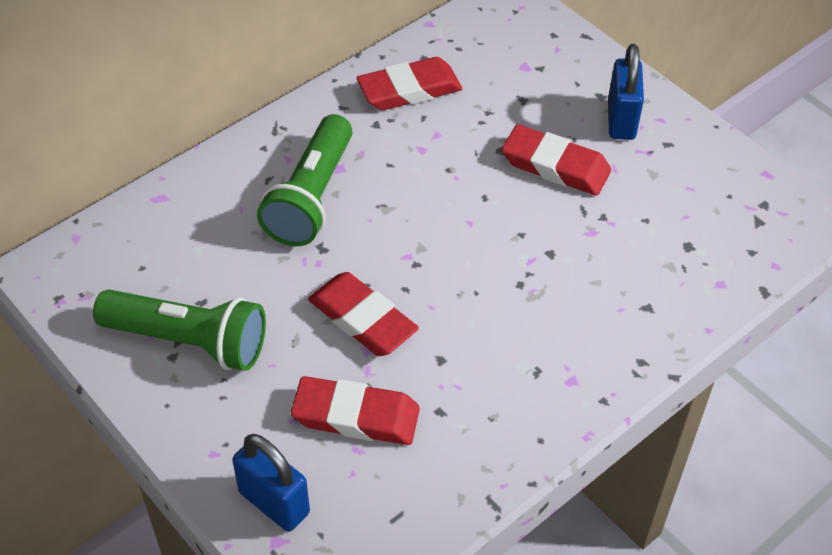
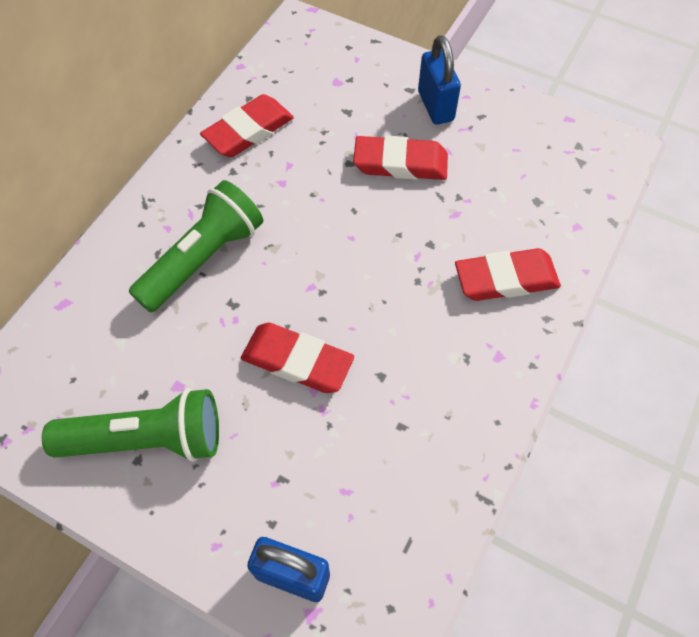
camera: 20 degrees left, 10 degrees up
green flashlight [257,114,353,246] -> green flashlight turned 135 degrees counterclockwise [129,180,263,312]
red eraser [291,376,420,445] -> red eraser moved to [455,248,561,301]

